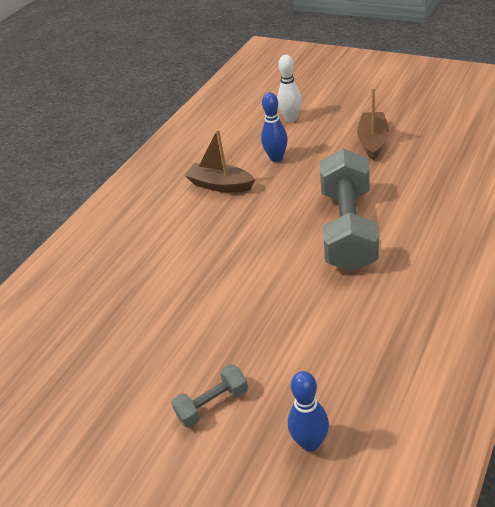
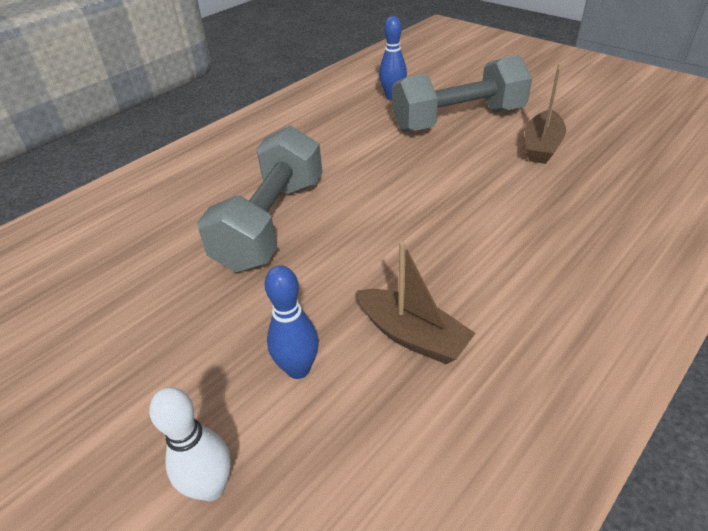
camera: 170 degrees left, 0 degrees up
grey dumbbell [171,364,248,428] -> grey dumbbell [392,55,532,132], size x2.20
brown boat [357,88,389,160] -> brown boat moved to [525,64,566,164]

